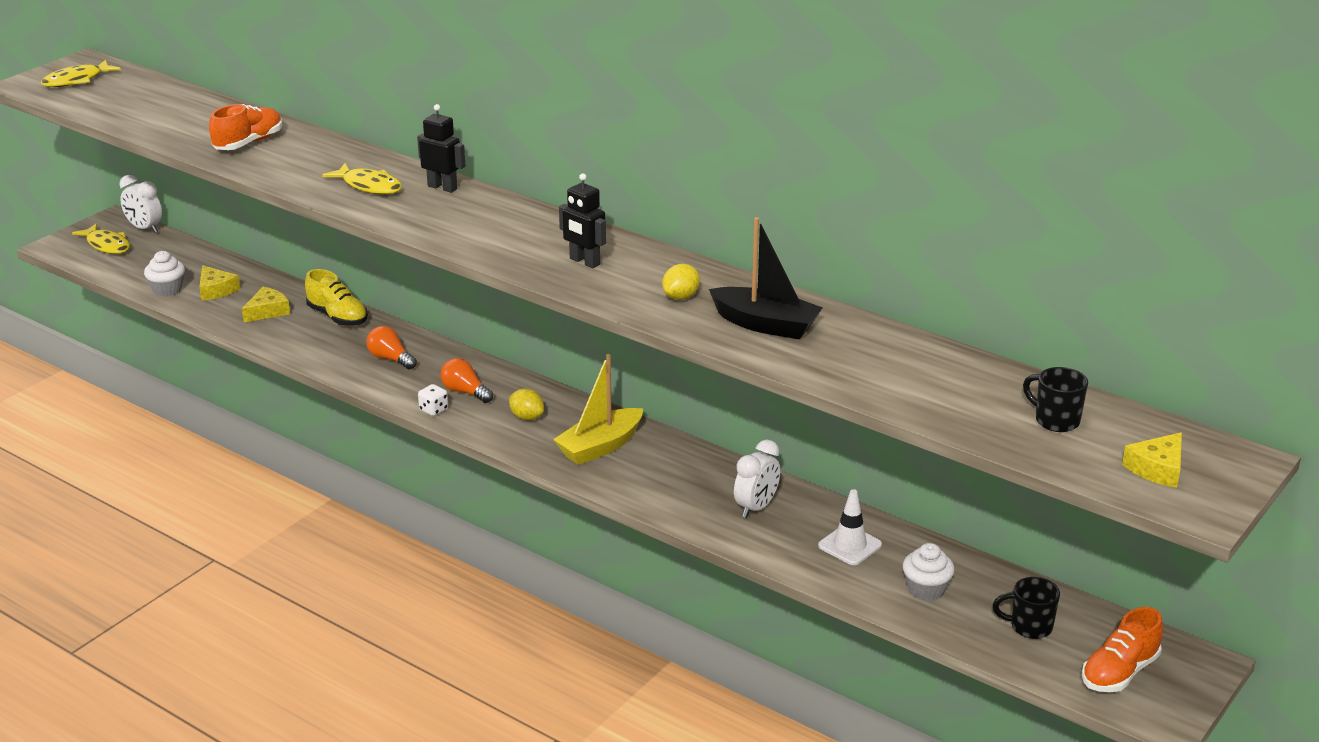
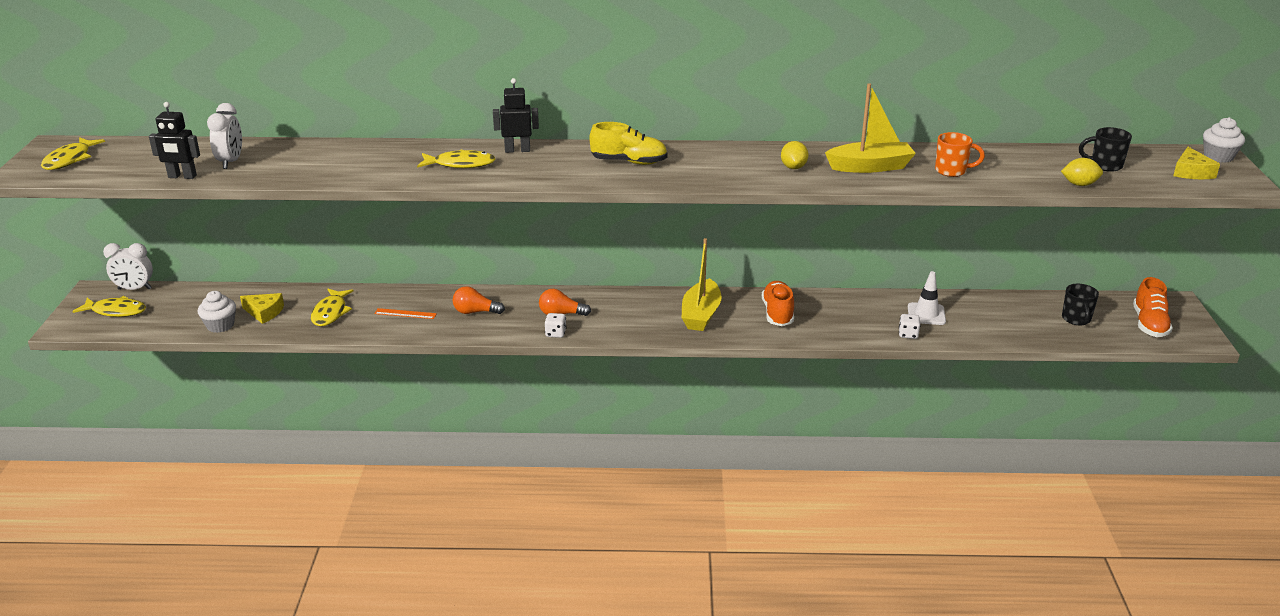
camera: 35 degrees left, 0 degrees up
orange shoe [209,104,282,150] -> orange shoe moved to [762,281,794,326]
yellow cheese [242,287,290,322] -> yellow fish [311,289,353,326]
yellow shoe [305,269,368,326] -> yellow shoe moved to [589,122,668,165]
yellow lemon [509,389,544,420] -> yellow lemon moved to [1061,158,1103,186]
black robot [559,173,606,268] -> black robot moved to [149,102,200,179]
black boat [709,217,823,339] -> yellow boat [825,84,916,173]
white clock [734,440,781,518] -> white clock moved to [207,103,242,169]
white cupcake [903,543,955,601] -> white cupcake moved to [1203,117,1245,163]
black mug [993,577,1060,639] -> black mug turned 60 degrees counterclockwise [1062,284,1099,325]
none -> orange ruler [375,308,437,319]
none -> white dice [899,314,920,339]
none -> orange mug [935,132,985,177]

